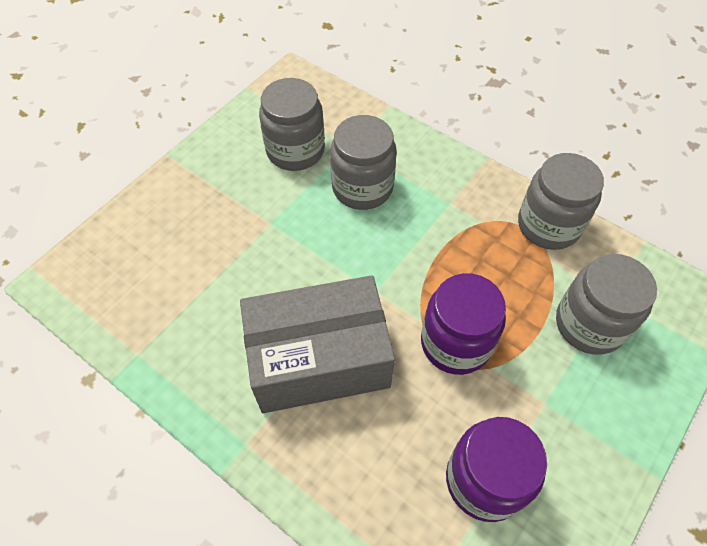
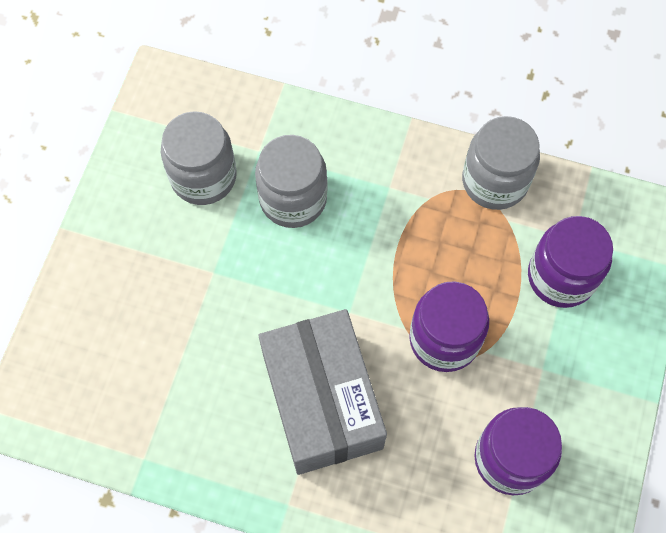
camera: 20 degrees left, 10 degrees up
grey box [240,275,395,413] -> grey box turned 75 degrees counterclockwise [258,309,387,475]
grey jar [556,254,657,355] -> purple jar [528,216,613,308]

